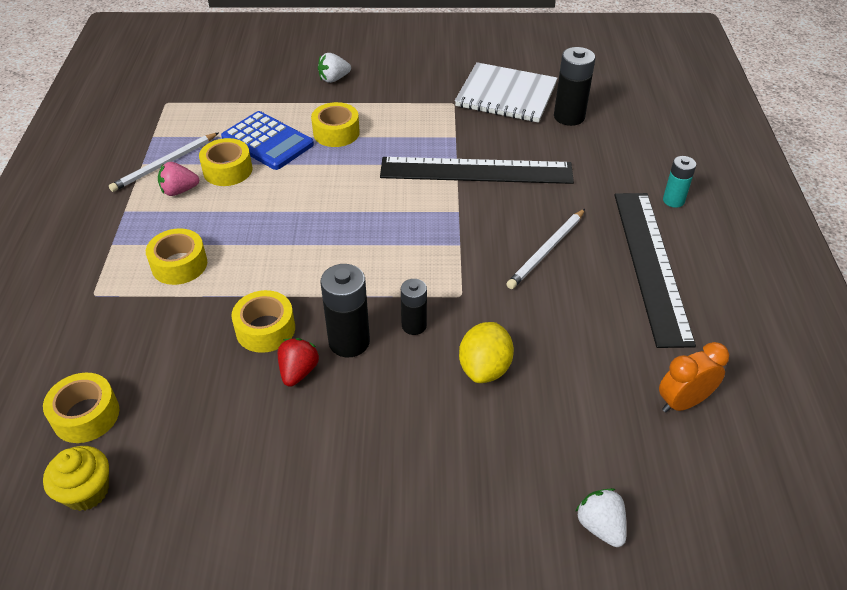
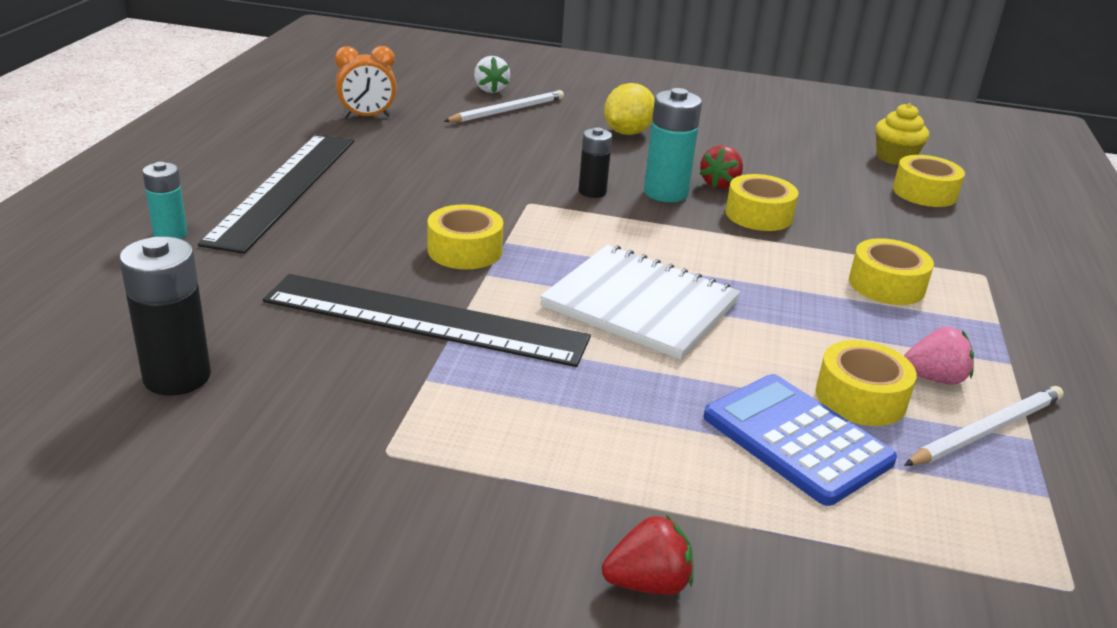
camera: 170 degrees left, 15 degrees down
yellow tape [311,102,360,147] -> yellow tape moved to [427,204,503,269]
white strawberry [318,53,351,83] -> red strawberry [602,515,694,595]
black battery [320,264,370,357] -> turquoise battery [644,88,702,202]
white notebook [455,62,557,123] -> white notebook moved to [540,245,740,360]
yellow lemon [459,322,514,383] -> yellow lemon moved to [604,83,655,135]
white pencil [506,209,585,289] -> white pencil moved to [444,90,564,122]

